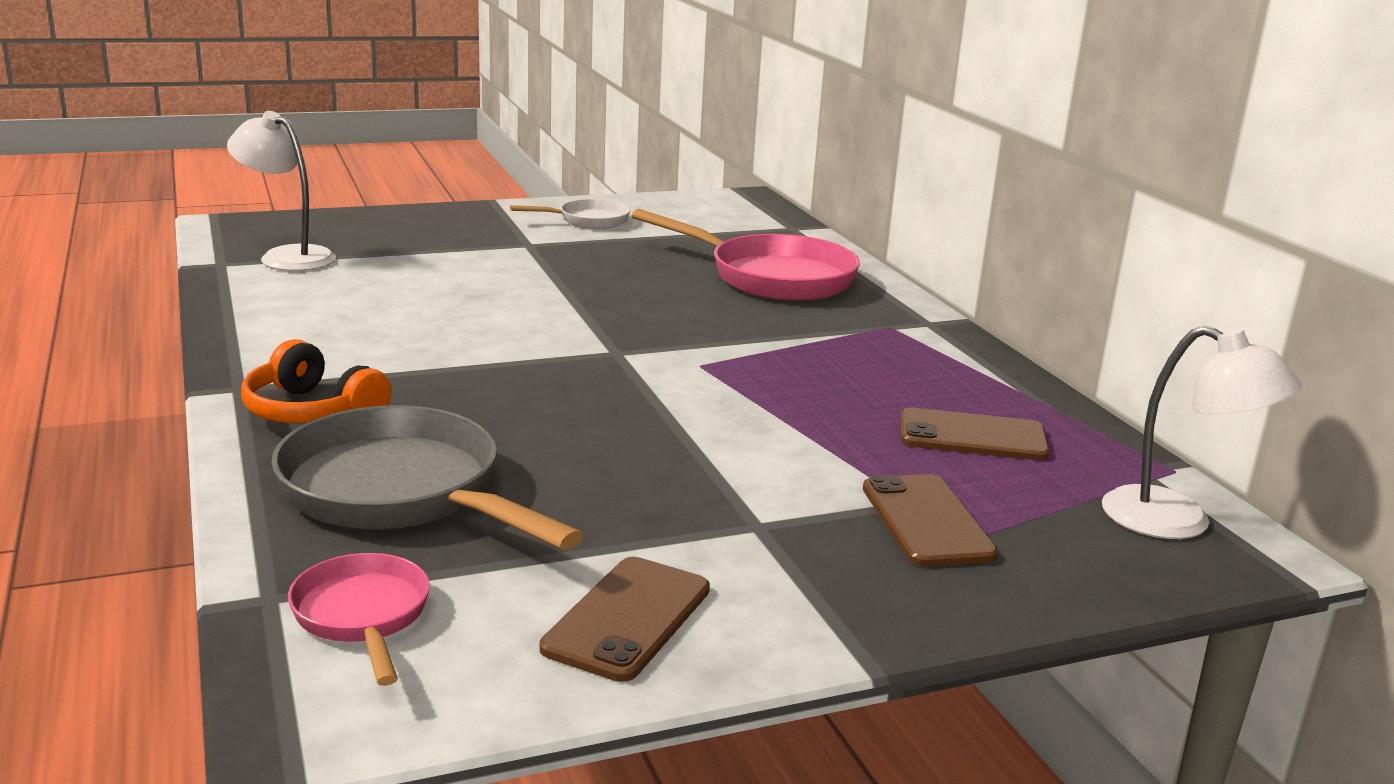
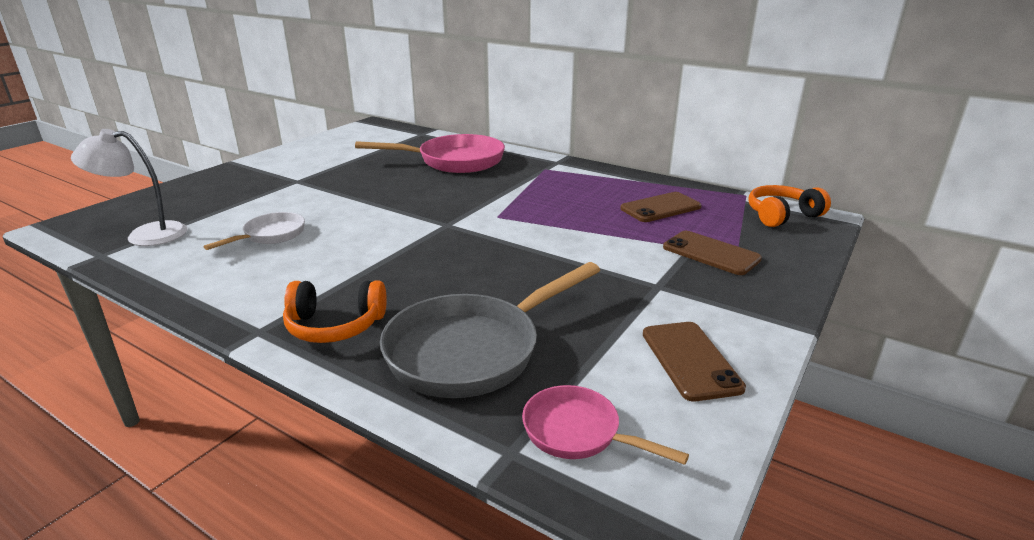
camera: 35 degrees left, 5 degrees up
grey pan [271,405,584,550] -> grey pan turned 45 degrees counterclockwise [380,262,600,398]
white pan [510,199,630,229] -> white pan moved to [204,212,305,250]
white lamp [1102,325,1302,539] -> orange headphones [748,185,831,227]

